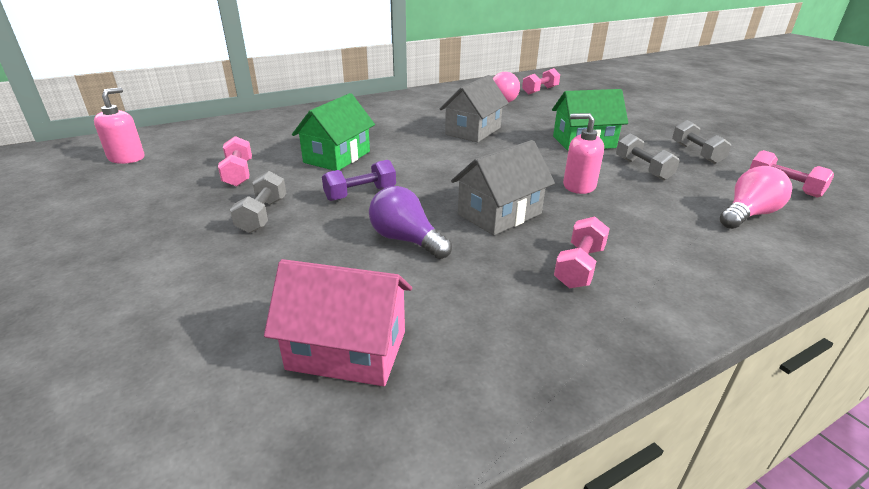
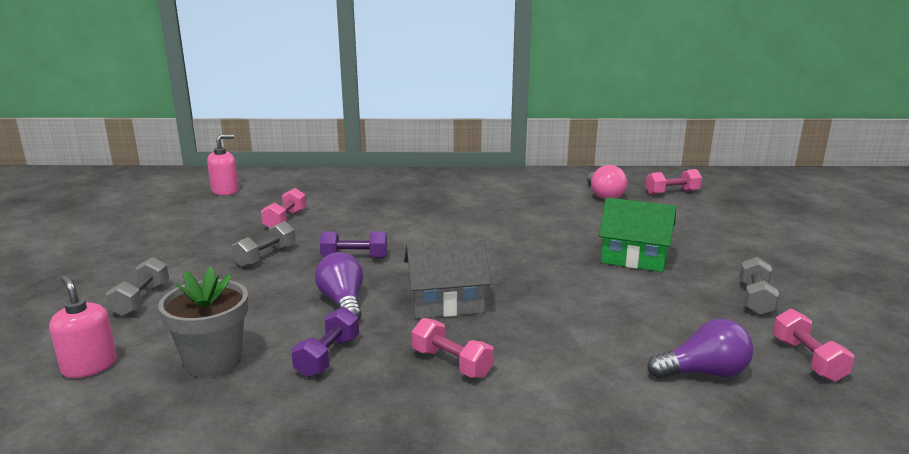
camera: 30 degrees right, 10 degrees down
pink house [264,259,412,386] -> grey flower pot [158,266,248,377]
green house [292,93,375,171] -> none
grey house [440,75,509,142] -> none
pink dumbbell [554,217,610,288] -> pink dumbbell turned 75 degrees clockwise [412,318,494,378]
pink soap dispenser [563,113,604,194] -> pink soap dispenser moved to [49,275,117,378]
grey dumbbell [616,134,679,180] -> grey dumbbell moved to [106,257,169,316]
pink light bulb [720,166,792,229] -> purple light bulb [648,319,754,379]
none -> purple dumbbell [291,307,359,377]

